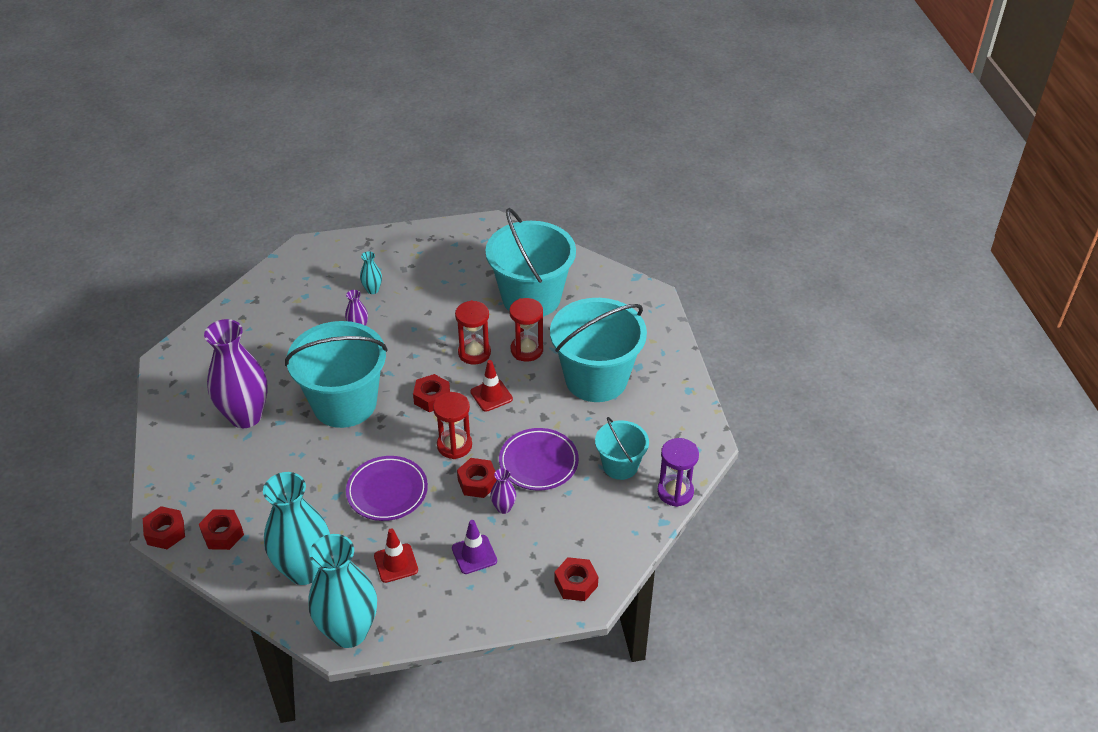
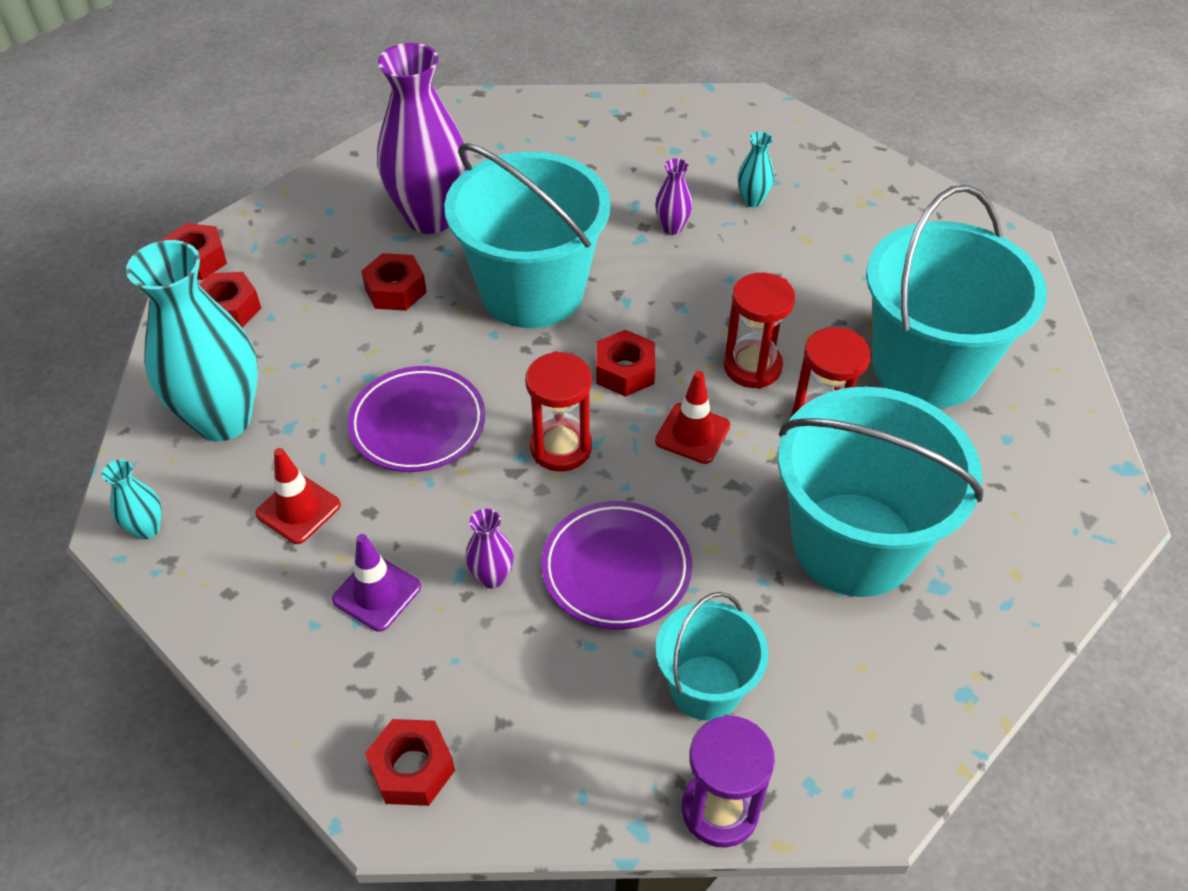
camera: 55 degrees right, 5 degrees up
turquoise vase [309,534,377,648] -> turquoise vase [102,459,162,540], size x0.42
red nut [457,458,497,498] -> red nut moved to [361,253,427,311]

